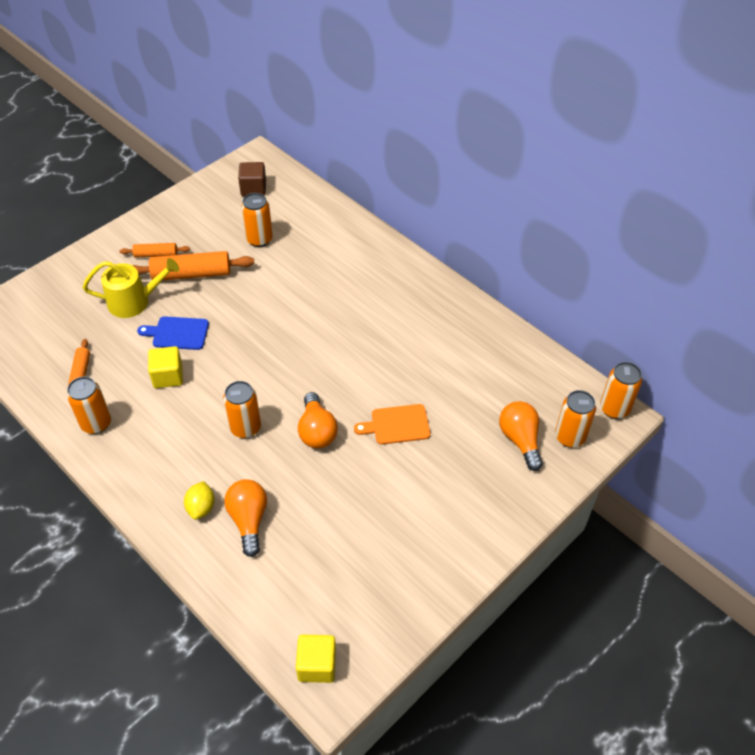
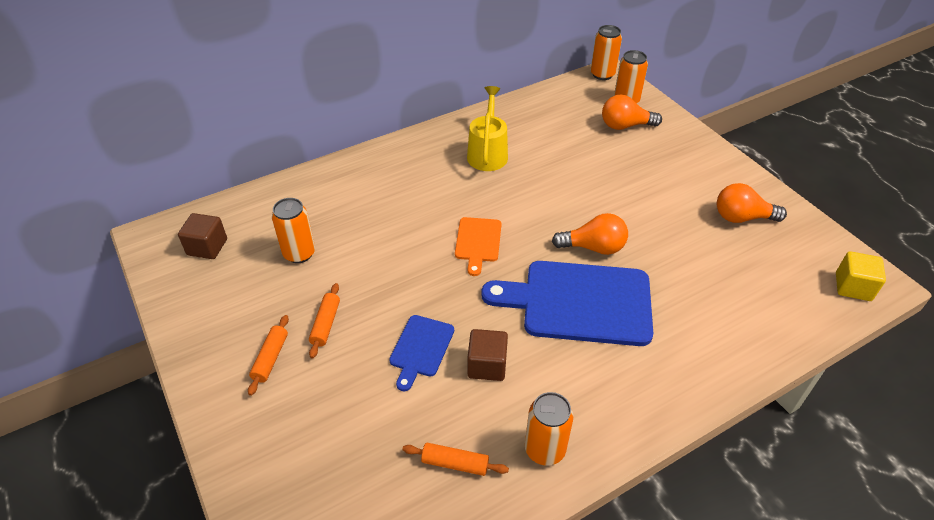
camera: 75 degrees left, 5 degrees down
yellow watering can [82,258,179,318] -> yellow watering can moved to [467,86,508,171]
orange rolling pin [132,251,254,280] -> orange rolling pin [309,283,340,358], size x0.56
yellow cube [148,346,183,388] -> brown cube [468,329,508,381]
yellow lemon [184,481,215,520] -> none
orange can [223,381,261,438] -> blue cutting board [481,261,653,346]
orange light bulb [224,479,267,557] -> orange light bulb moved to [717,183,787,223]
orange cutting board [354,404,430,445] -> orange cutting board moved to [455,217,502,276]

